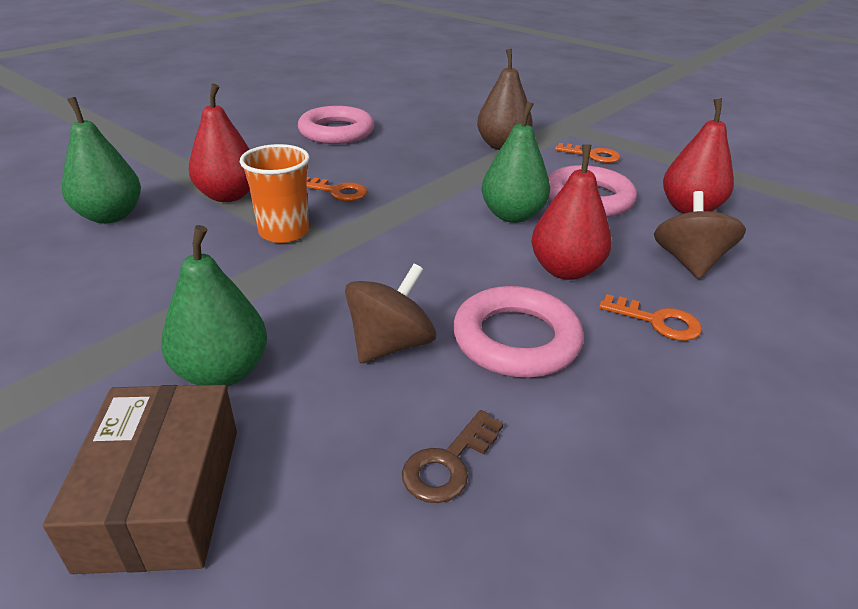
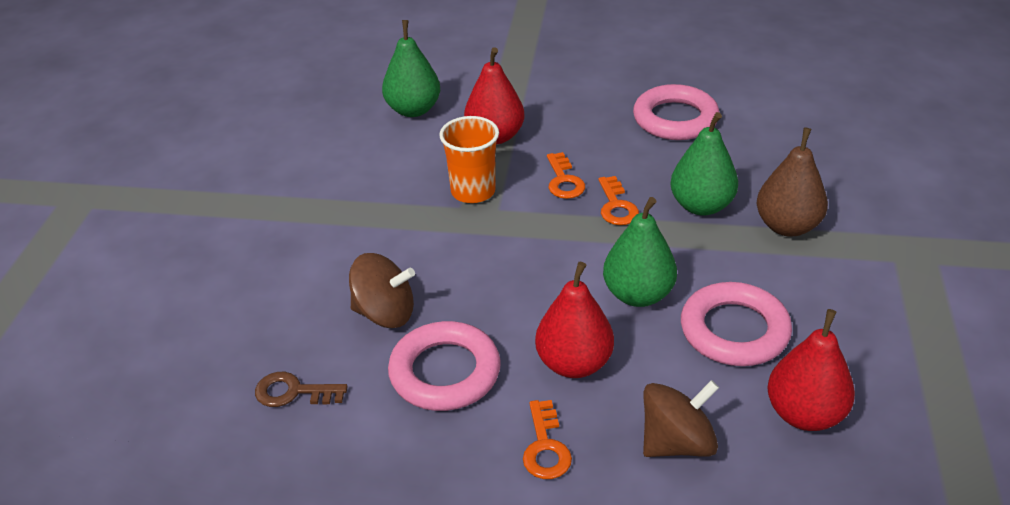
camera: 60 degrees right, 5 degrees up
brown box [43,385,237,574] -> none
green pear [161,225,267,386] -> green pear moved to [670,112,738,216]
orange key [555,143,621,163] -> orange key moved to [598,176,639,225]

